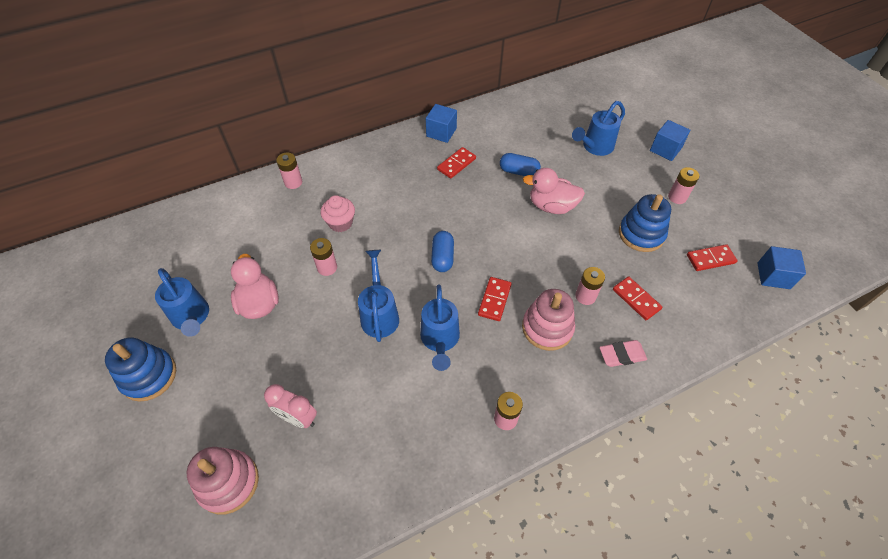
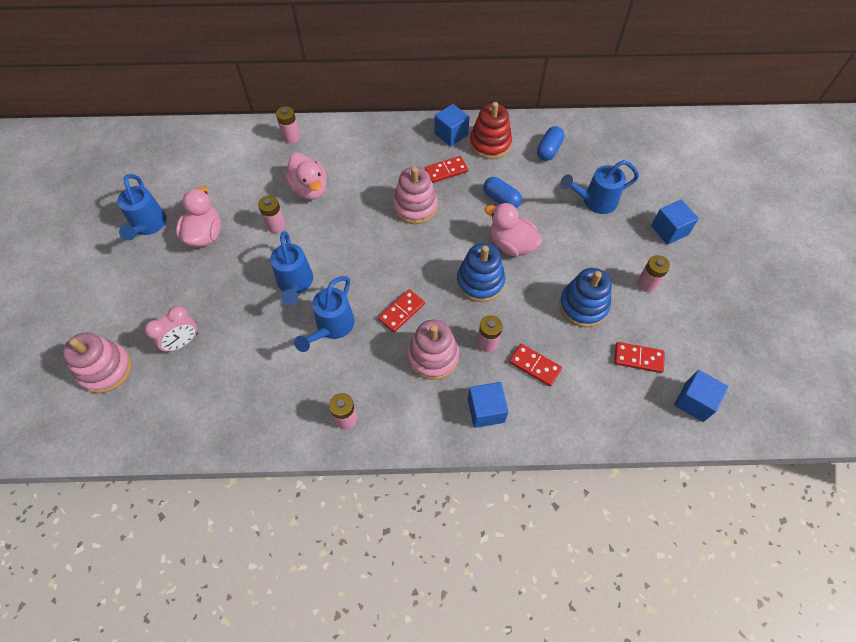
camera: 25 degrees right, 5 degrees up
blue stacking toy [105,338,176,401] -> blue stacking toy moved to [457,243,506,302]
pink clock [264,384,317,428] -> pink clock turned 90 degrees counterclockwise [144,306,198,353]
pink cupcake [321,195,355,232] -> pink duck [285,153,327,200]
blue watering can [358,250,399,342] -> blue watering can turned 150 degrees clockwise [270,231,313,305]
blue capsule [431,231,454,272] -> blue capsule moved to [537,126,565,161]
pink eraser [599,340,647,367] -> blue cube [468,382,509,428]
red domino [613,276,662,320] -> red domino turned 45 degrees counterclockwise [509,344,562,387]
none -> pink stacking toy [393,167,438,224]
none -> red stacking toy [470,102,512,159]

